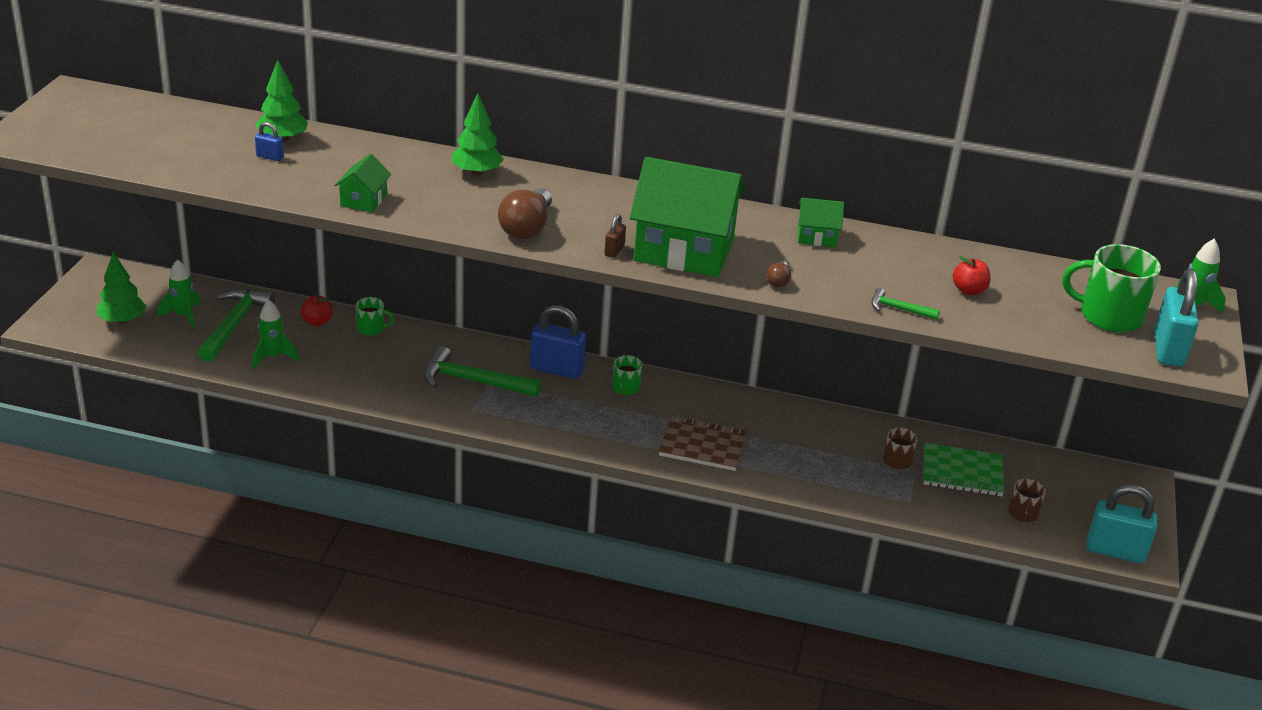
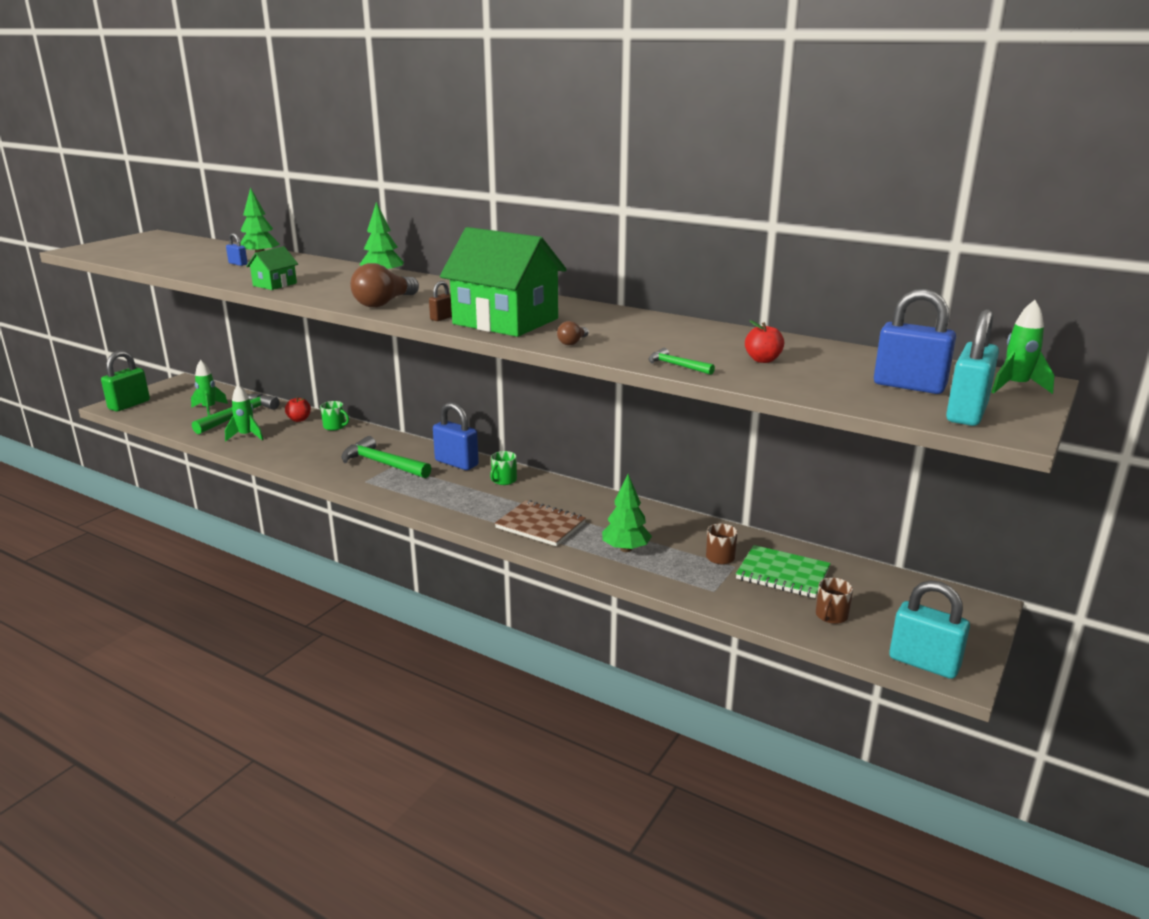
camera: 20 degrees right, 10 degrees down
green tree [97,252,146,324] -> green tree moved to [602,474,652,552]
green house [798,198,844,247] -> none
green mug [1063,244,1161,333] -> blue padlock [874,289,956,394]
none -> green padlock [101,351,150,412]

